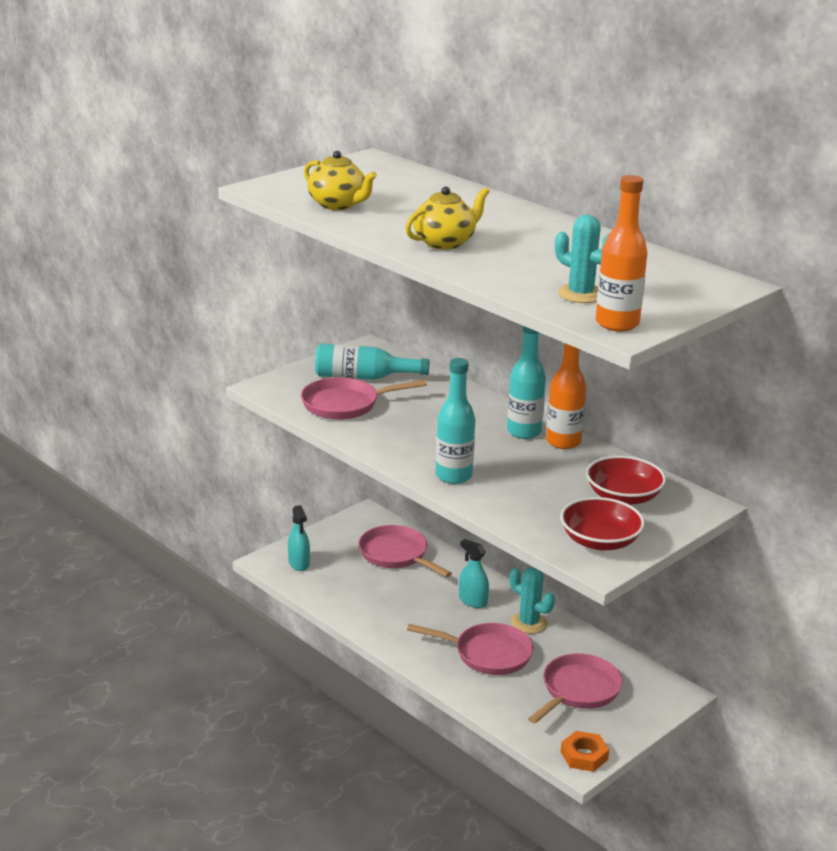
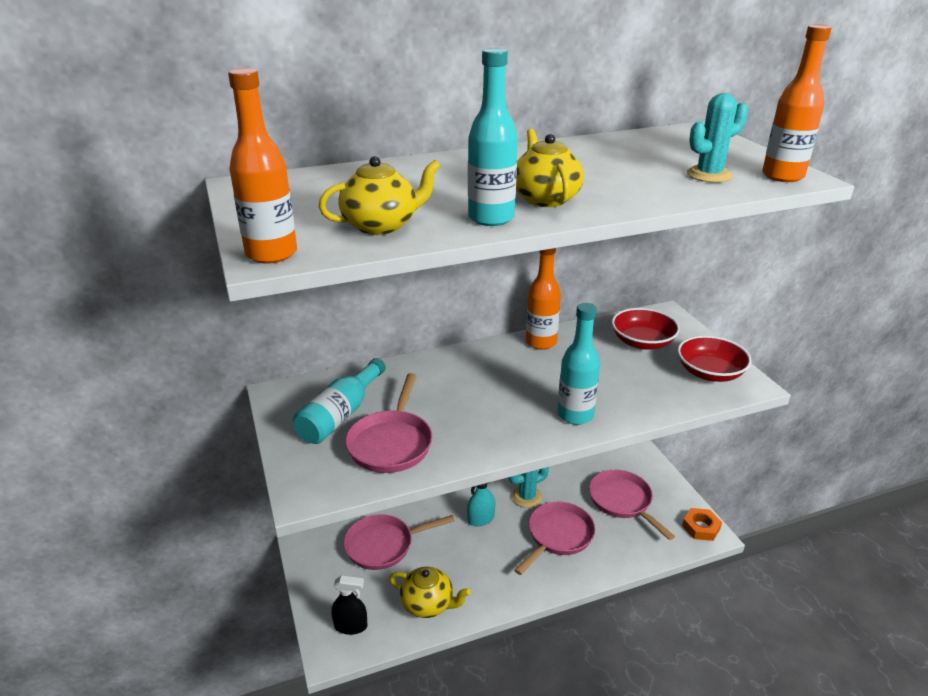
camera: 65 degrees left, 5 degrees up
turquoise spray bottle [288,505,310,571] -> black spray bottle [331,576,367,635]
turquoise bottle [507,326,546,439] -> turquoise bottle moved to [468,48,518,226]
none -> orange bottle [228,68,297,264]
none -> yellow teapot [389,567,471,618]

